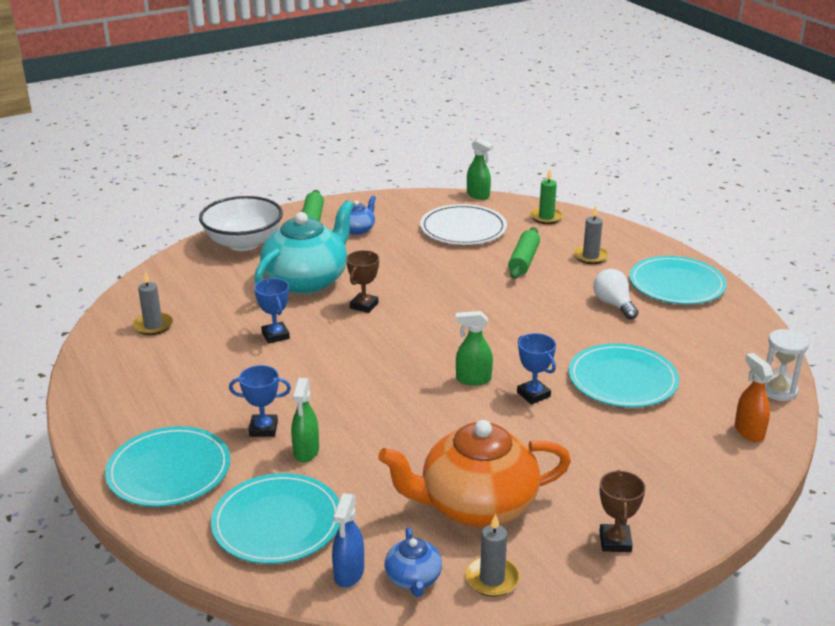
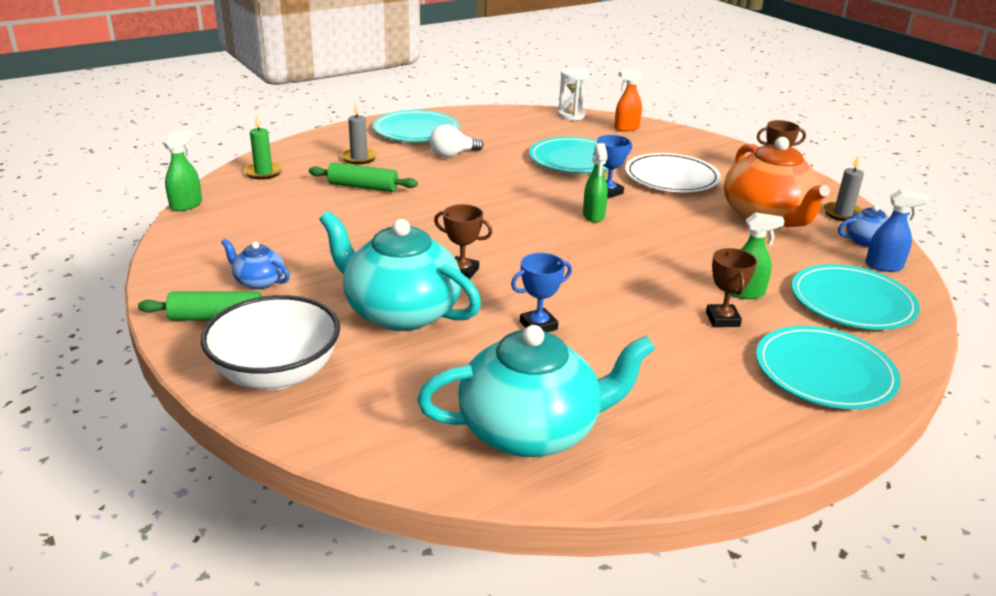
camera: 95 degrees left, 0 degrees up
grey candle [133,271,173,335] -> turquoise teapot [417,325,655,457]
blue trophy [229,365,291,437] -> brown trophy [706,248,757,327]
white plate [420,204,507,245] -> white plate moved to [625,153,721,192]

